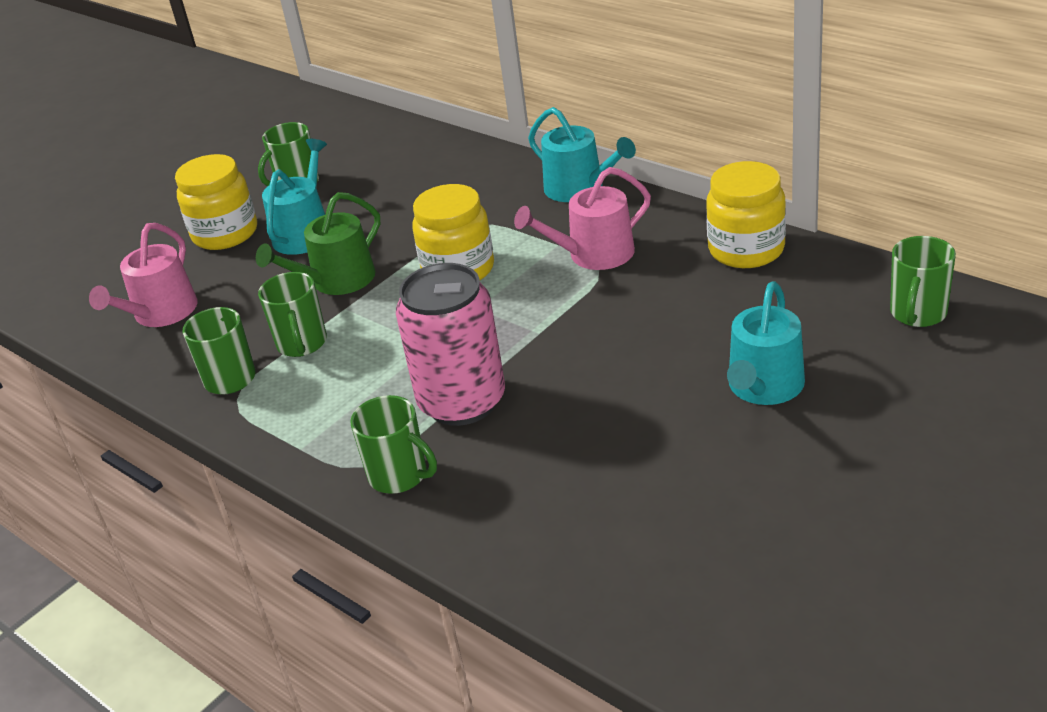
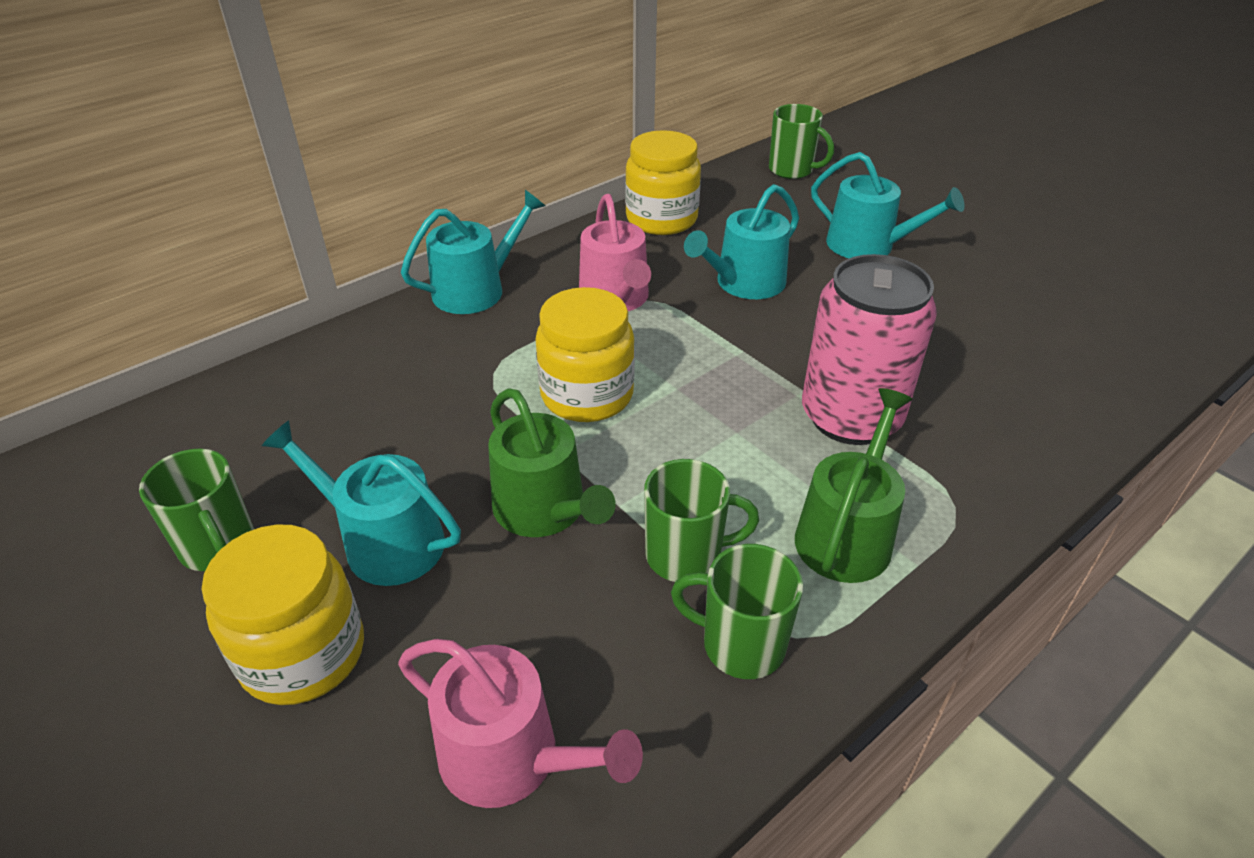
camera: 85 degrees left, 5 degrees up
green mug [350,395,437,494] -> none
none -> turquoise watering can [684,184,799,299]
none -> green watering can [795,388,913,583]

